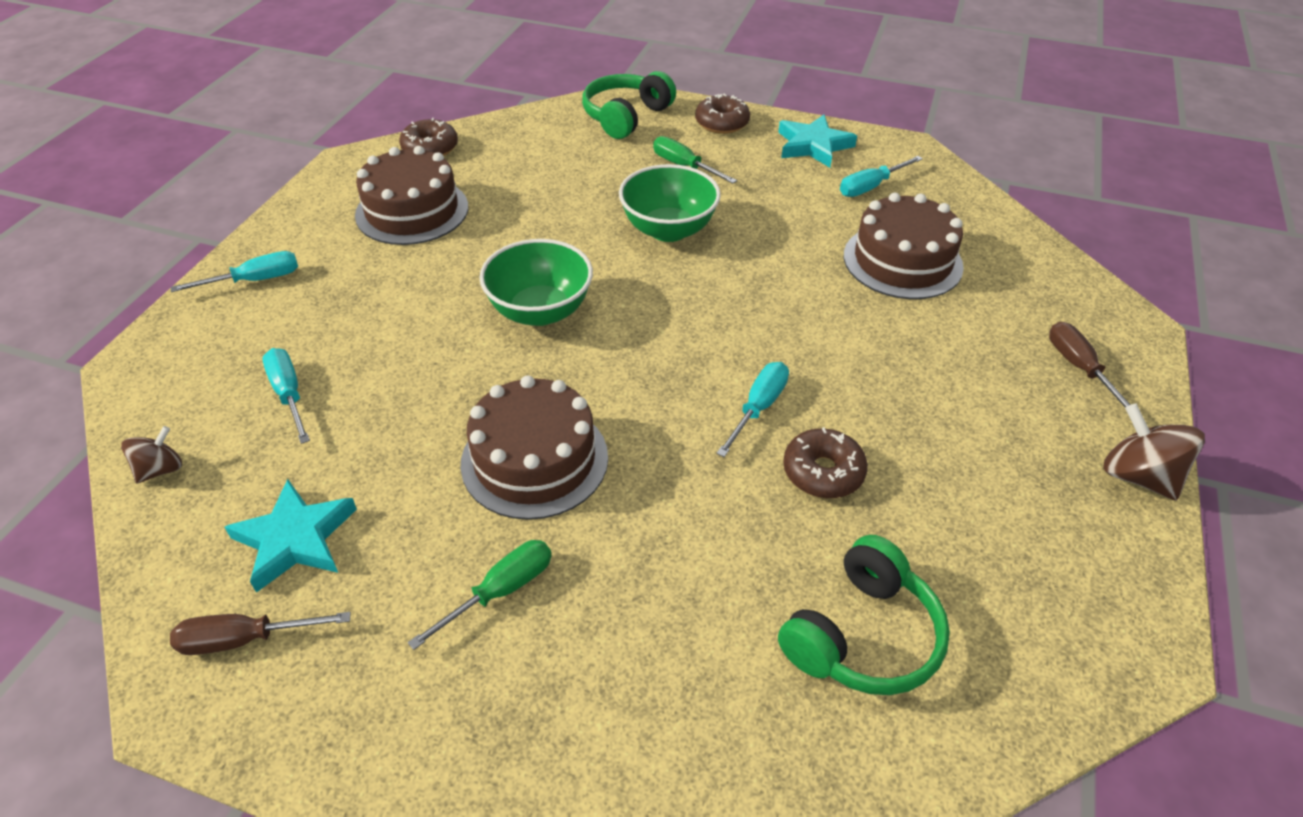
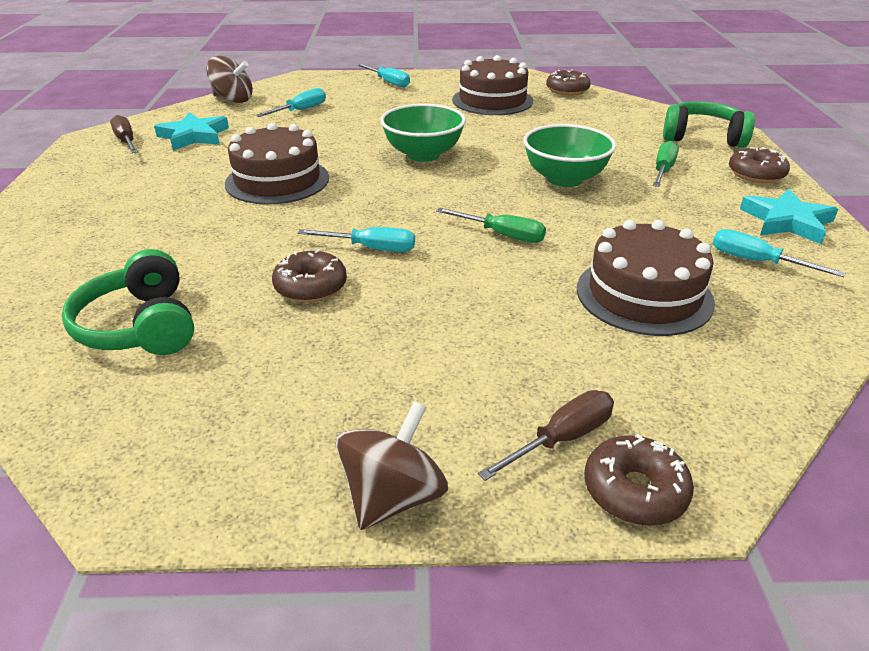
camera: 70 degrees right, 10 degrees down
brown spinning top [121,426,182,483] -> brown spinning top [206,56,253,103], size x1.63
green screwdriver [408,540,552,650] -> green screwdriver moved to [436,208,546,243]
green headphones [778,535,950,695] -> green headphones turned 45 degrees clockwise [62,249,194,355]
none -> brown donut [584,434,694,526]

